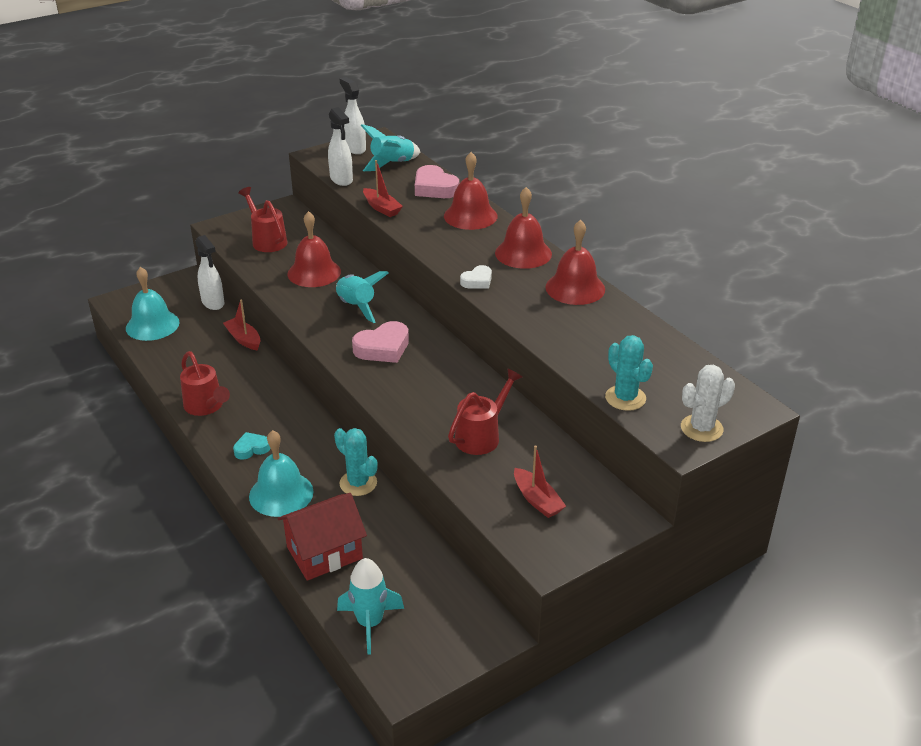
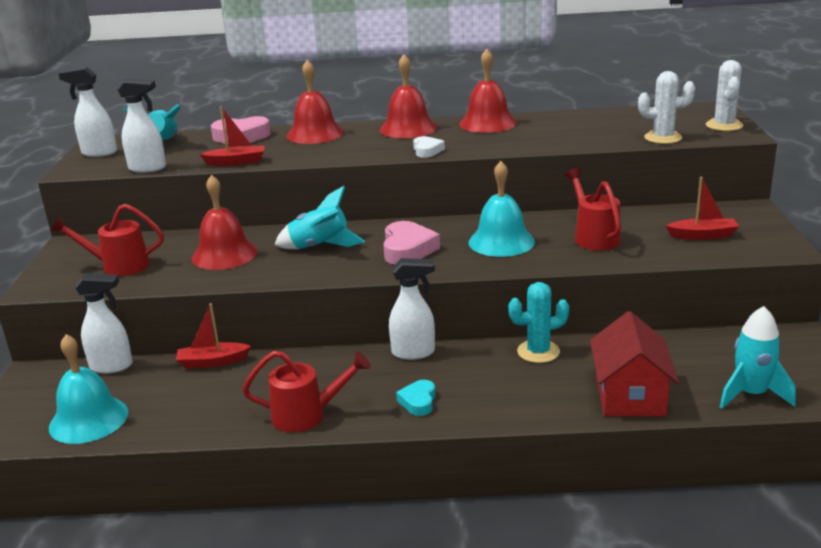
camera: 55 degrees left, 10 degrees down
turquoise bell [249,430,314,517] -> turquoise bell moved to [468,161,535,257]
turquoise cactus [605,335,653,411] -> white cactus [638,71,695,144]
none -> white spray bottle [389,258,435,360]

